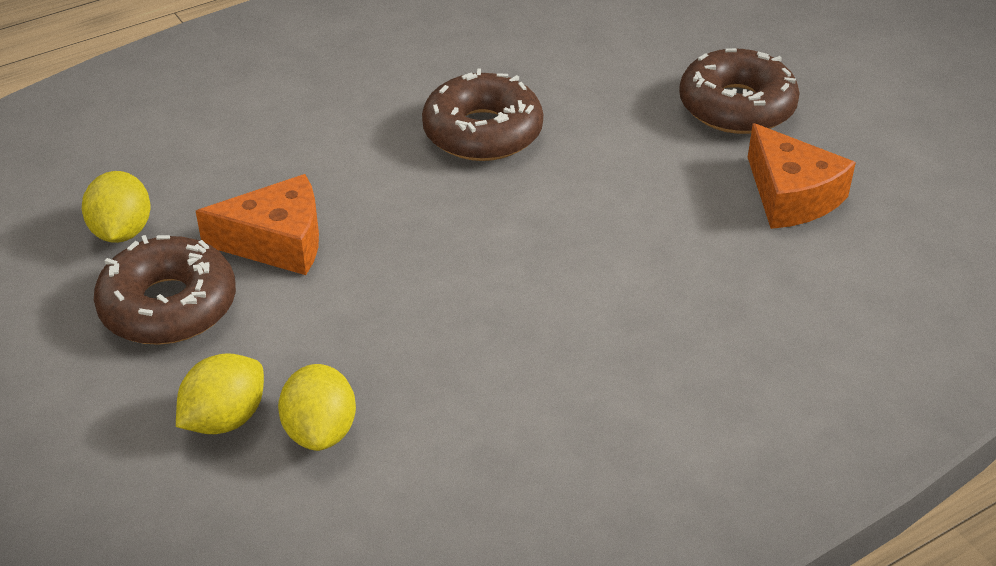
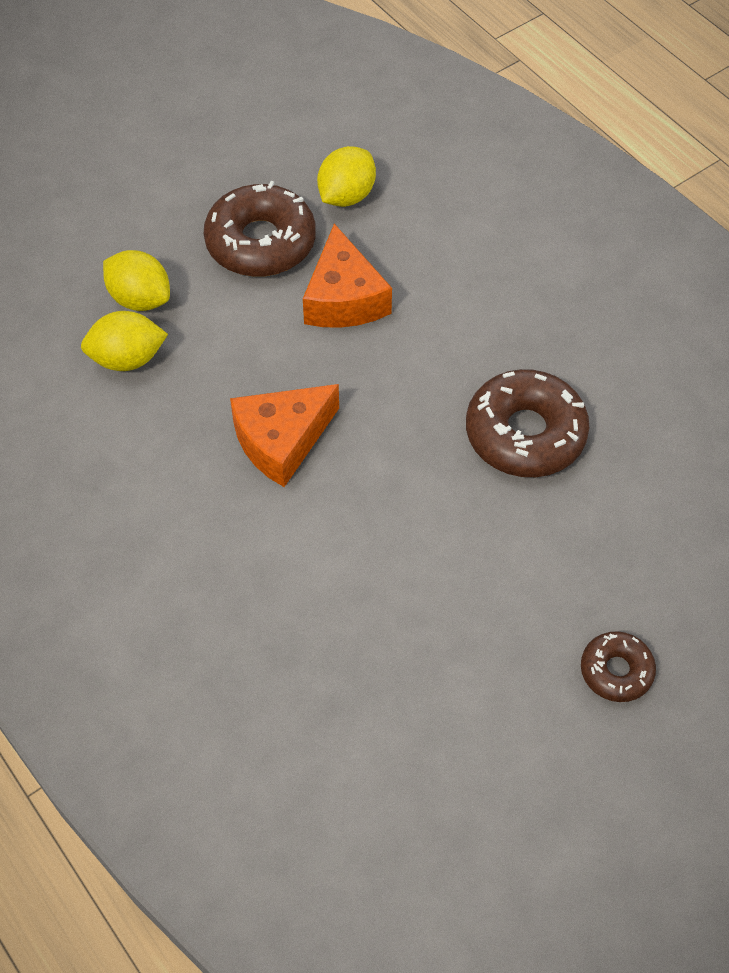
camera: 85 degrees right, 15 degrees up
yellow lemon [82,171,151,243] -> yellow lemon turned 45 degrees counterclockwise [317,146,376,207]
brown donut [679,48,800,134] -> brown donut [581,631,656,702], size x0.55
orange cheese [748,123,856,229] -> orange cheese moved to [230,384,339,487]

